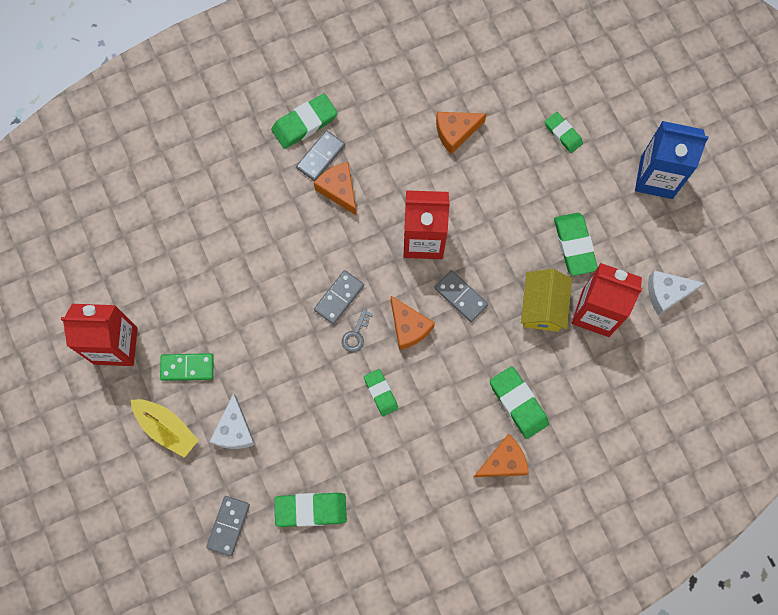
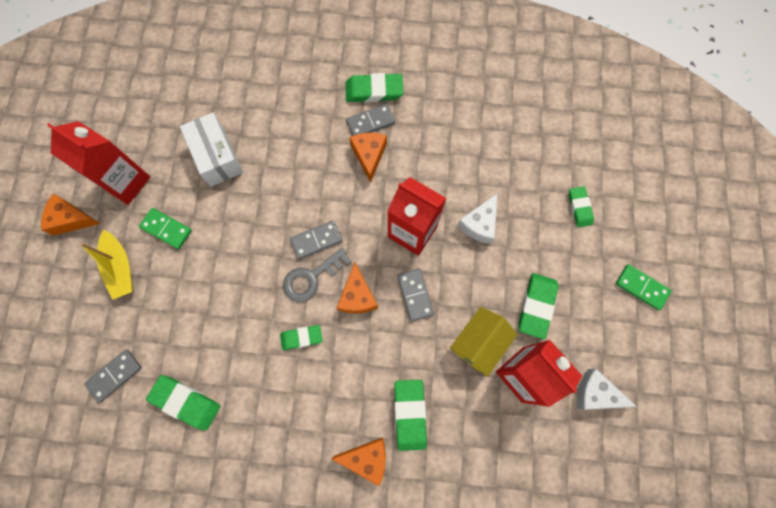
camera: 30 degrees right, 0 degrees up
white cheese [209,393,256,449] -> white cheese moved to [457,193,498,244]
grey key [342,309,373,352] -> grey key [283,248,352,302], size x1.70
green eraser [364,369,398,416] -> green eraser turned 75 degrees clockwise [280,325,323,350]
orange cheese [436,112,487,154] -> orange cheese moved to [41,194,100,236]
blue carton [635,121,709,199] -> green domino [616,264,671,310]
none -> white box [180,112,243,187]

